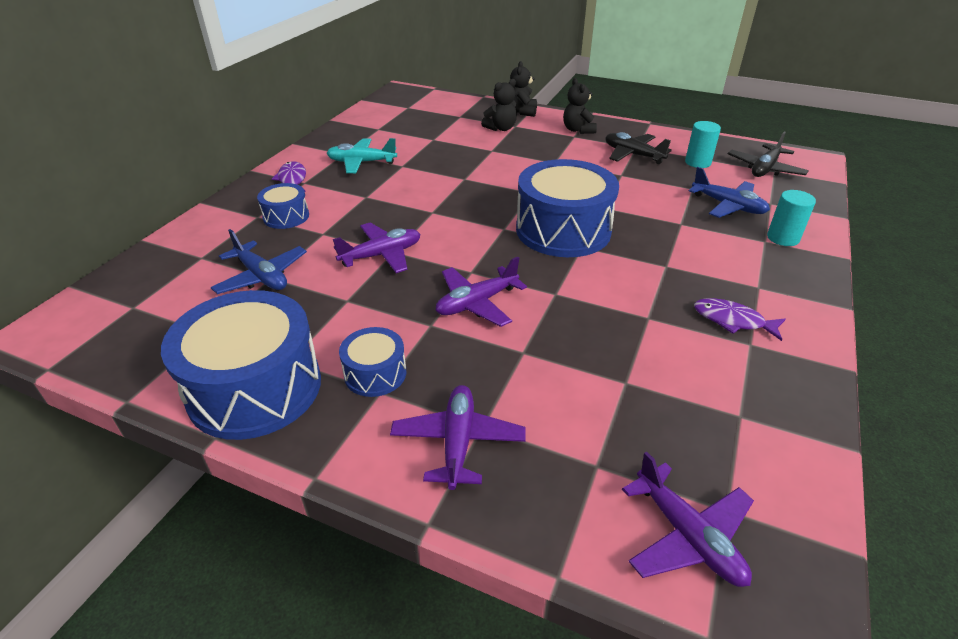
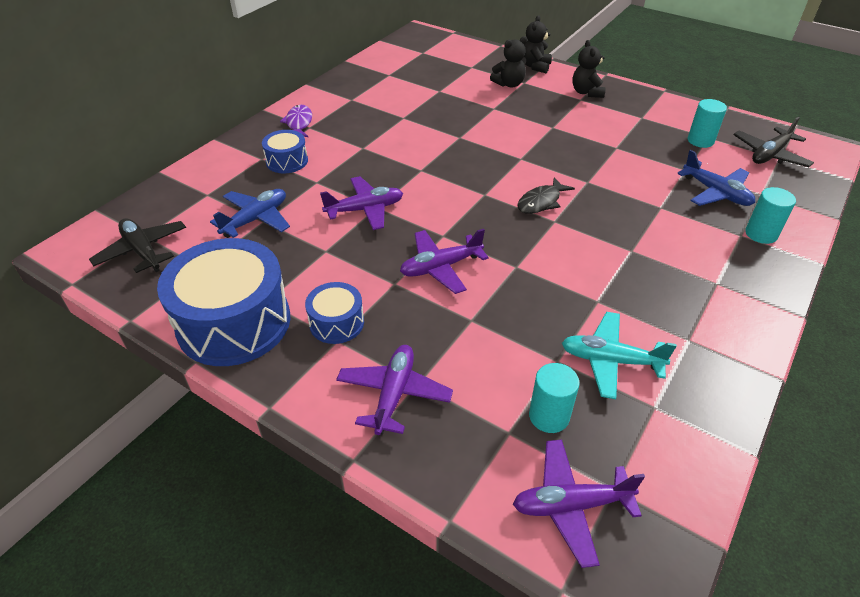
camera: 10 degrees right, 5 degrees up
blue plane [211,229,307,294] -> blue plane turned 105 degrees counterclockwise [210,189,290,238]
turquoise plane [327,138,397,173] -> turquoise plane moved to [562,312,677,399]
blue drum [516,159,619,257] -> black fish [517,177,575,214]
black plane [606,132,672,164] -> black plane moved to [89,218,186,273]
purple plane [622,452,754,587] -> purple plane turned 105 degrees clockwise [513,440,645,568]
purple fish [694,298,786,341] -> none
none -> turquoise cylinder [529,363,580,433]

